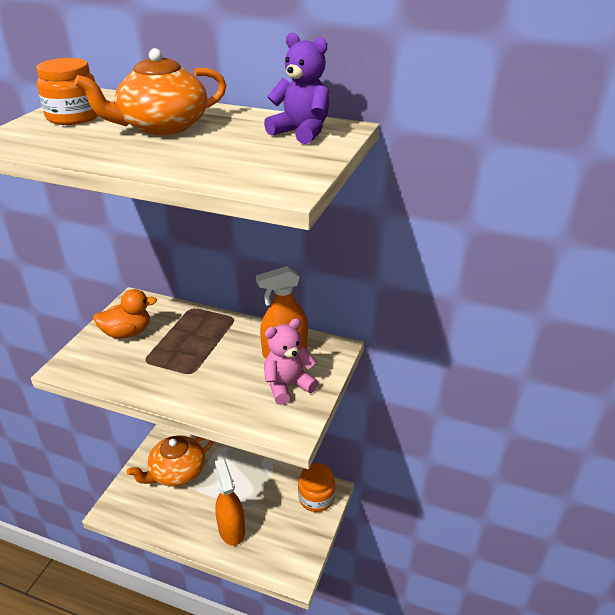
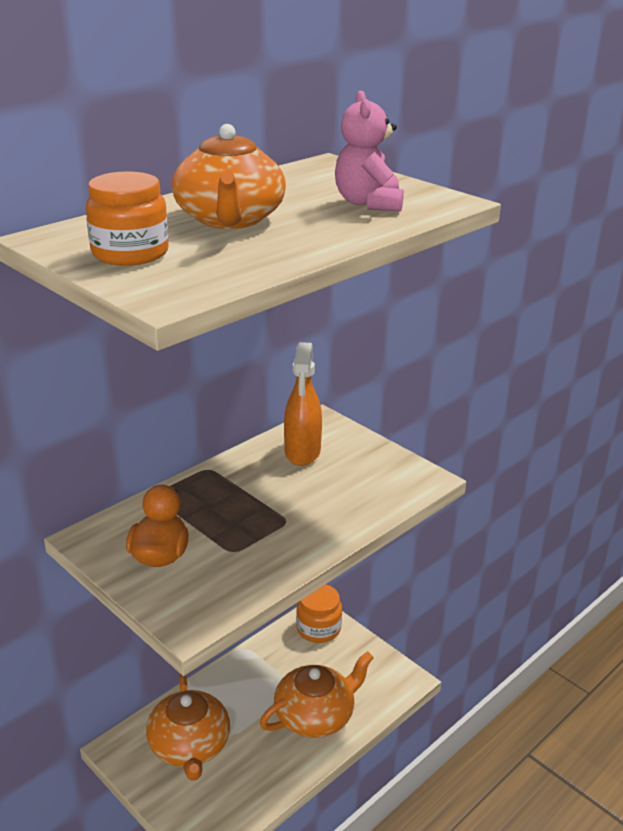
camera: 65 degrees left, 5 degrees down
orange spray bottle [215,459,245,546] -> orange teapot [260,651,374,738]
purple teddy bear [264,33,329,144] -> none
pink teddy bear [264,318,318,405] -> pink teddy bear moved to [335,91,404,211]

